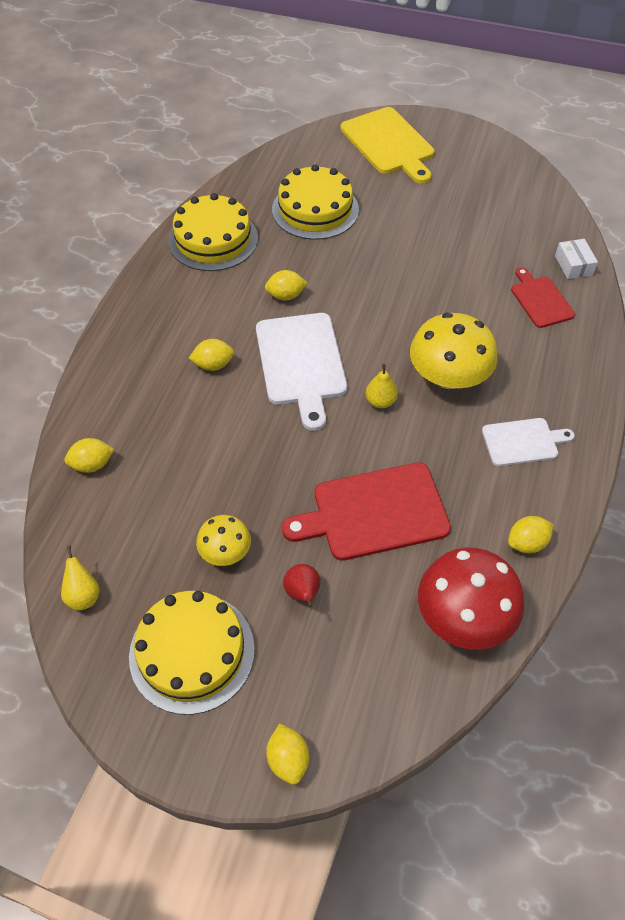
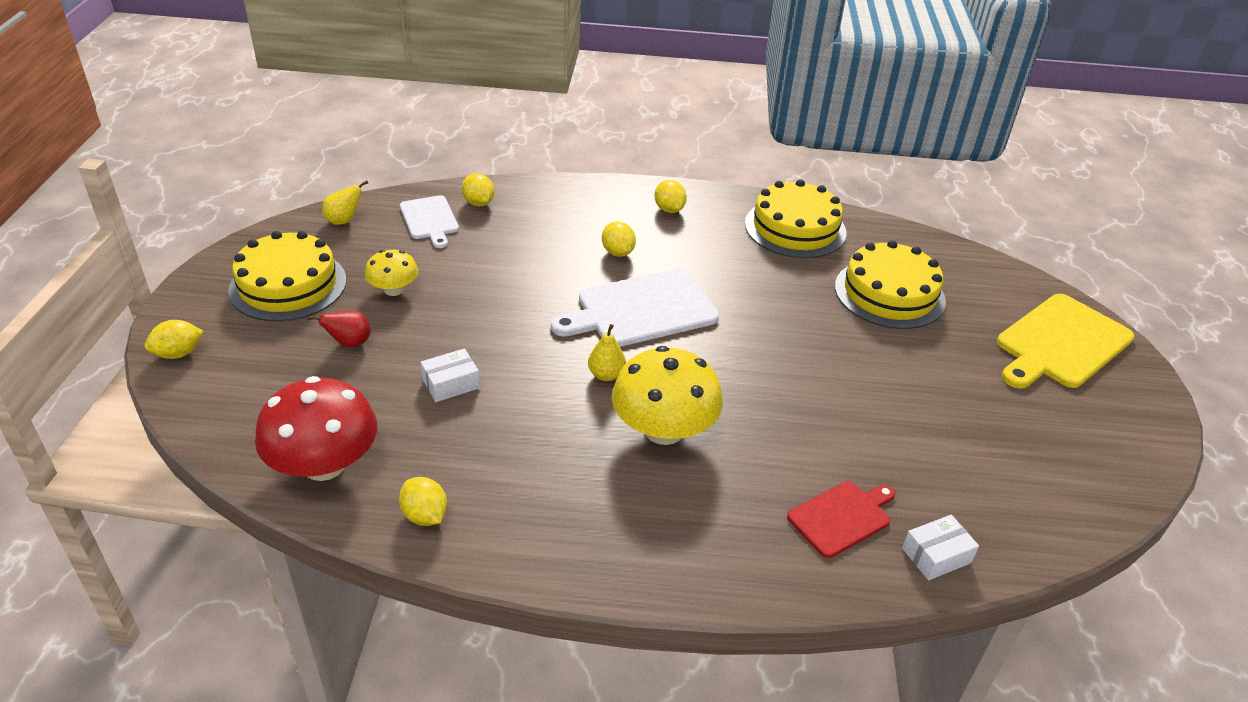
camera: 75 degrees right, 15 degrees down
yellow lemon [265,270,307,300] -> yellow lemon moved to [654,180,687,213]
red cutting board [282,462,451,561] -> white box [421,348,480,402]
white cutting board [482,418,575,466] -> white cutting board moved to [400,195,459,248]

